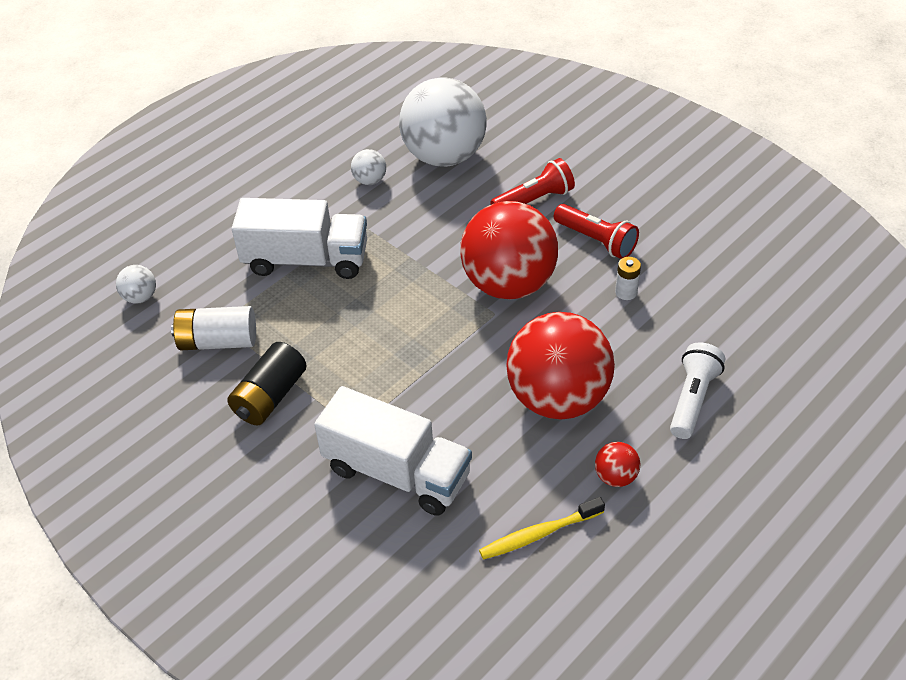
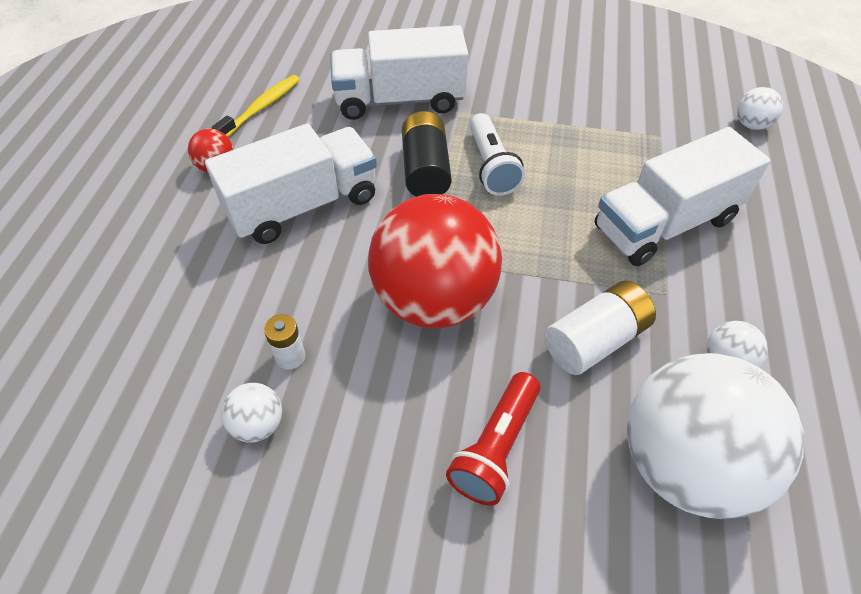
camera: 145 degrees right, 5 degrees up
white battery [171,306,256,350] -> white battery moved to [545,281,656,375]
black battery [227,342,307,425] -> black battery moved to [402,111,452,197]
red ball [507,312,615,420] -> white truck [205,123,377,244]
red flashlight [554,204,639,259] -> none
white flashlight [670,342,725,439] -> white flashlight moved to [470,113,525,196]
none -> white ball [221,383,282,443]

